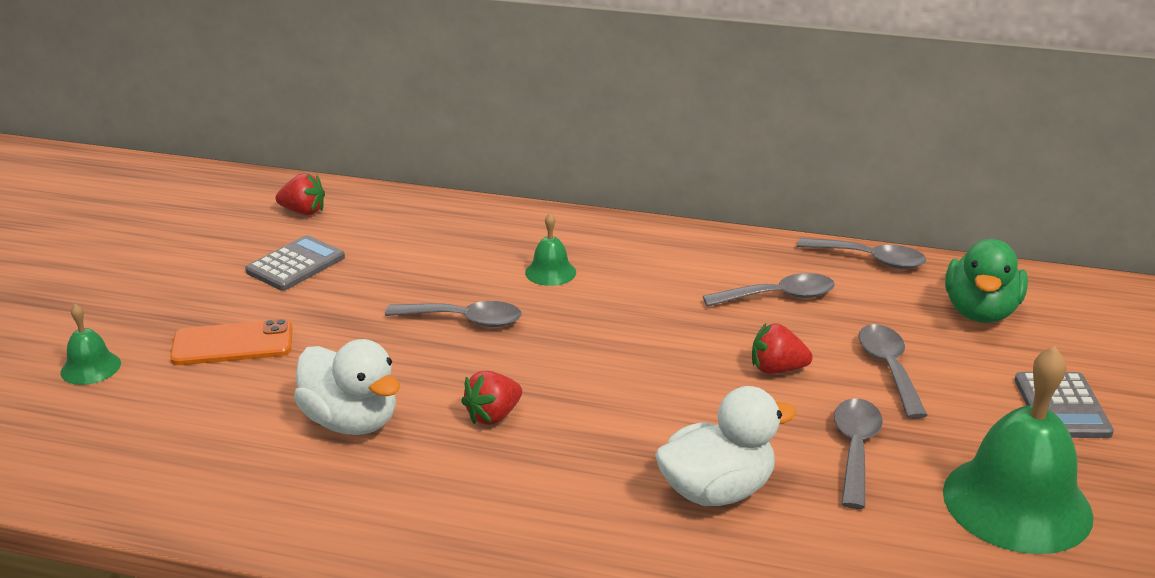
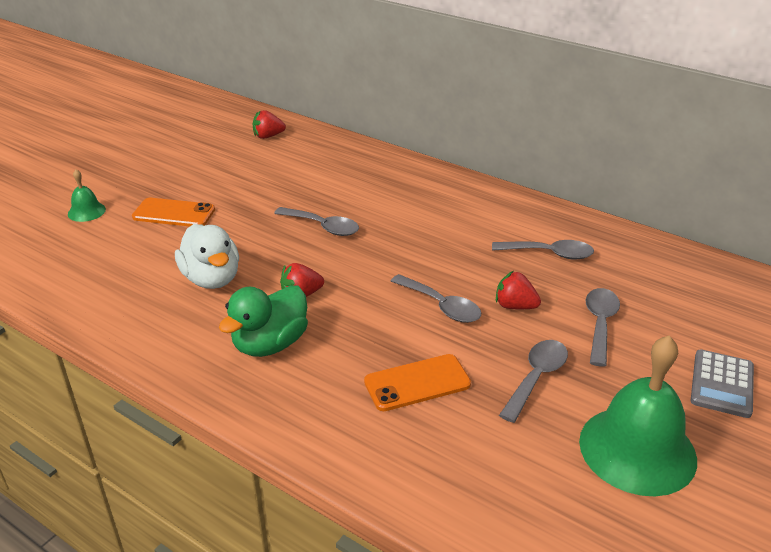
camera: 20 degrees right, 5 degrees up
grey calculator [245,235,345,291] -> none
red strawberry [276,173,325,215] -> red strawberry turned 135 degrees clockwise [253,110,286,139]
green bell [525,213,576,286] -> none
white duck [655,386,797,506] -> orange phone [364,354,471,411]
grey spoon [797,238,926,269] -> grey spoon moved to [391,274,481,323]
green duck [945,239,1028,323] -> green duck moved to [219,285,308,357]

